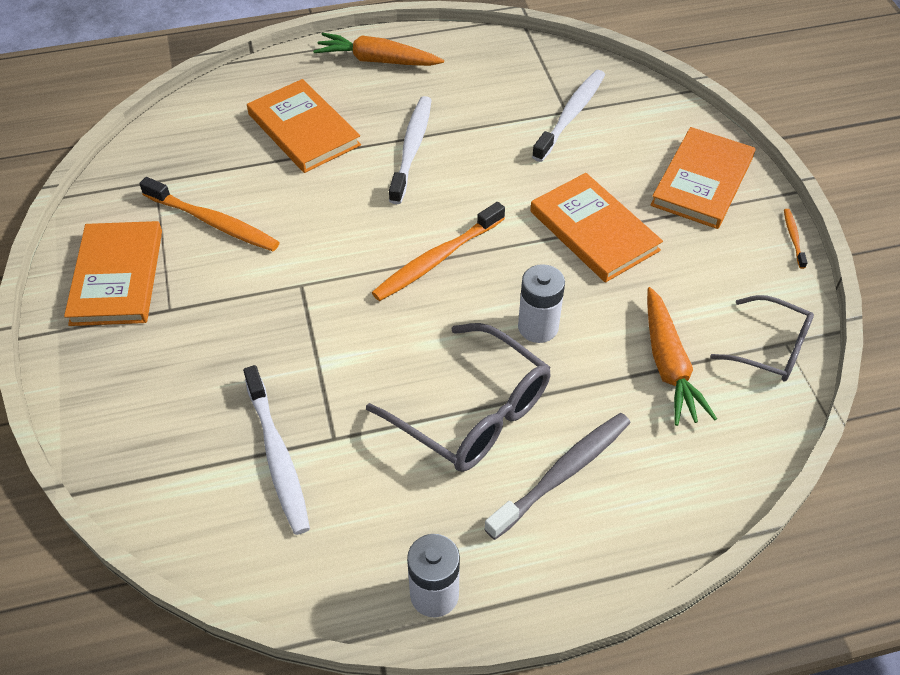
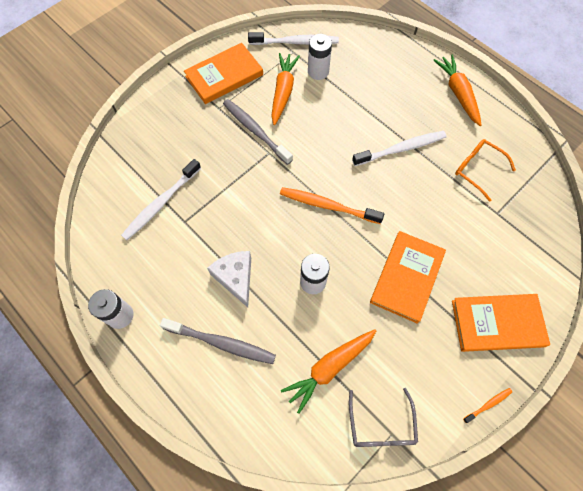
camera: 60 degrees right, 15 degrees up
orange toothbrush [139,177,280,251] -> orange carrot [271,53,300,125]
orange book [247,79,361,173] -> none
grey glasses [366,323,550,472] -> white cheese [207,251,251,307]
white toothbrush [532,70,605,162] -> white toothbrush moved to [248,32,339,45]
none -> grey toothbrush [223,99,293,165]
none -> white battery [308,34,332,80]
none -> orange glasses [455,139,516,202]

